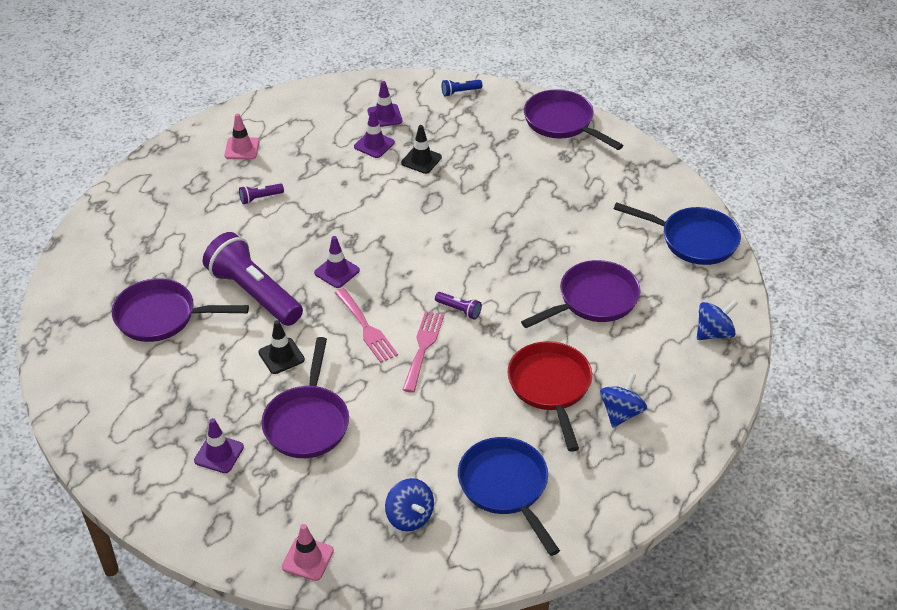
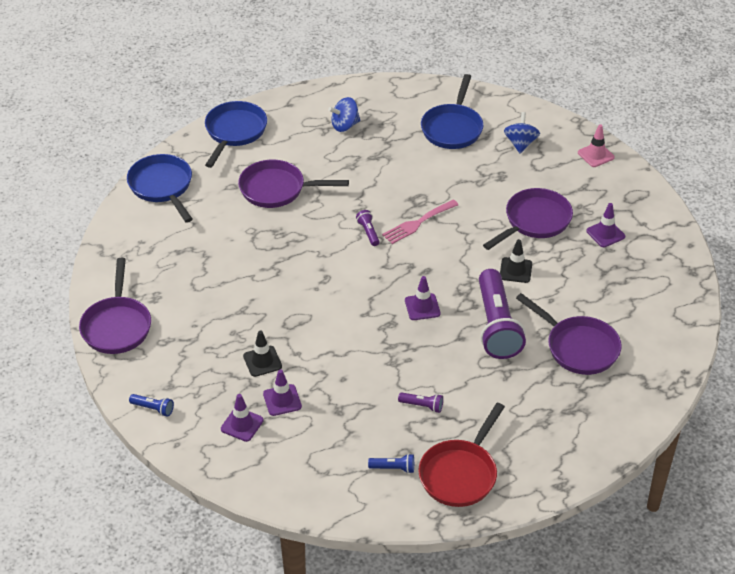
camera: 140 degrees left, 0 degrees up
pink traffic cone [224,113,259,159] -> blue flashlight [368,454,414,474]
pink fork [335,288,398,363] -> none
red pan [507,341,592,452] -> red pan moved to [418,403,505,507]
blue spinning top [697,300,738,340] -> blue pan [205,101,267,168]

